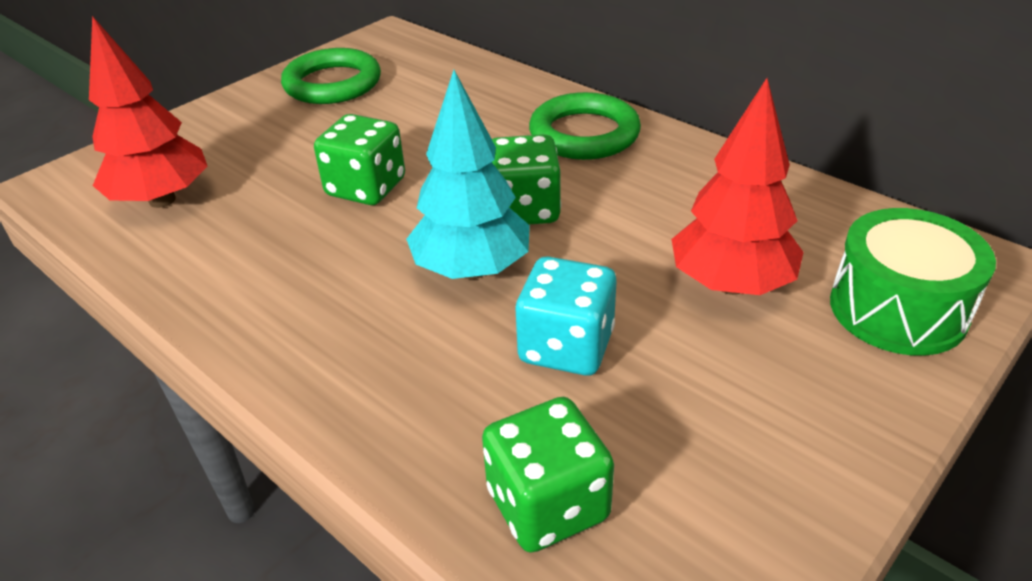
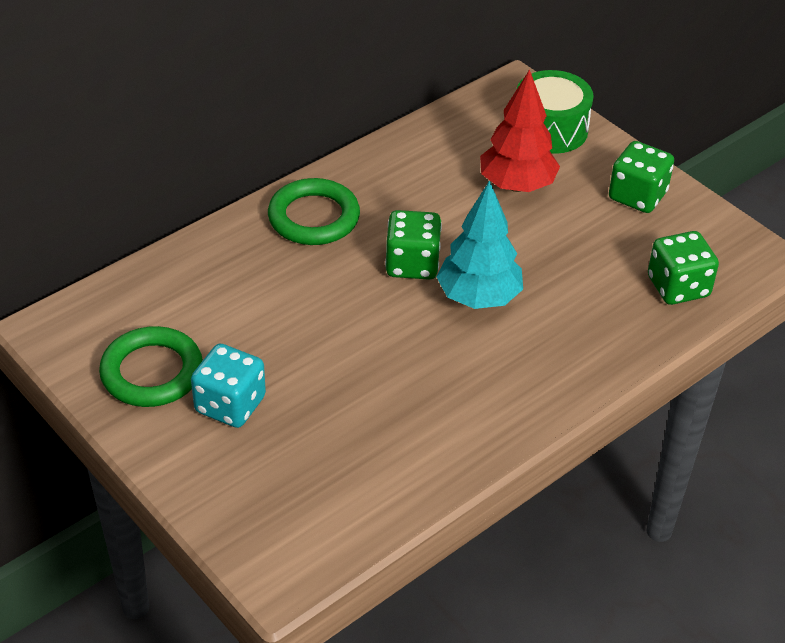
camera: 85 degrees left, 5 degrees up
red tree [89,16,207,208] -> none
green dice [314,114,405,205] -> green dice moved to [609,141,674,213]
turquoise dice [515,256,617,376] -> turquoise dice moved to [191,344,266,428]

